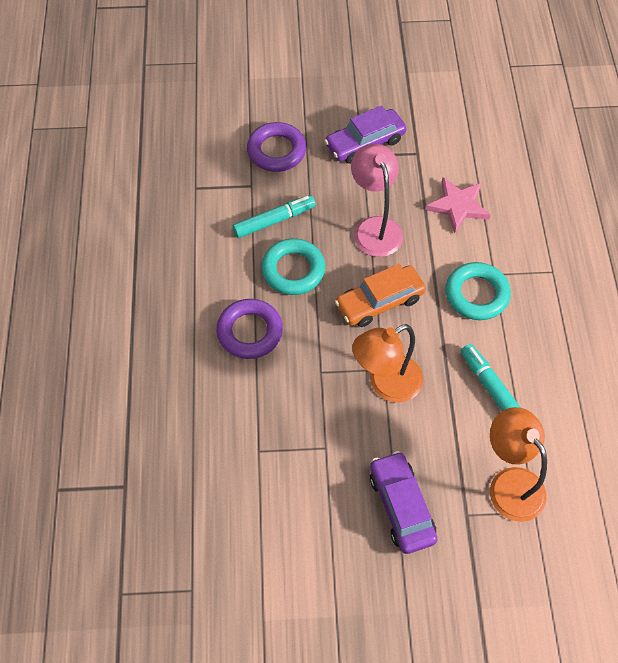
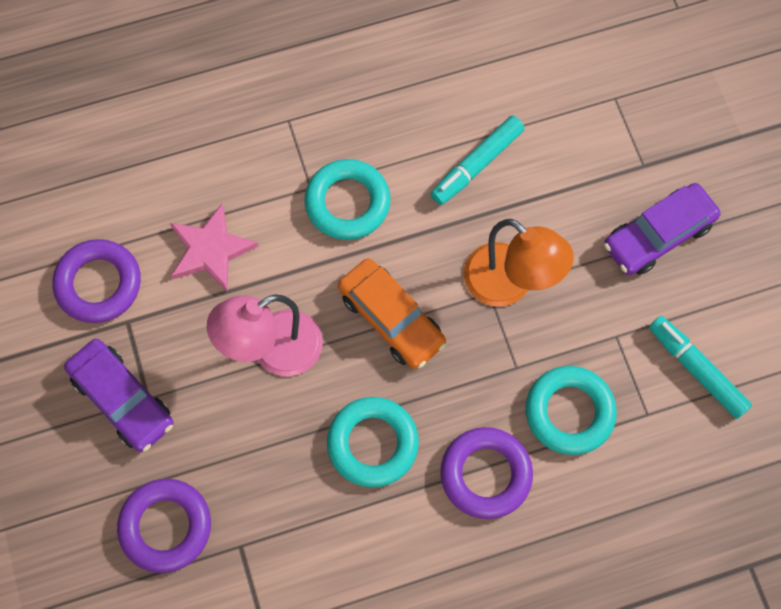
camera: 105 degrees left, 10 degrees up
turquoise marker [232,195,316,238] -> turquoise marker moved to [649,316,752,419]
orange lamp [490,407,547,522] -> none
none -> purple ring [53,239,141,323]
none -> turquoise ring [525,366,617,455]

